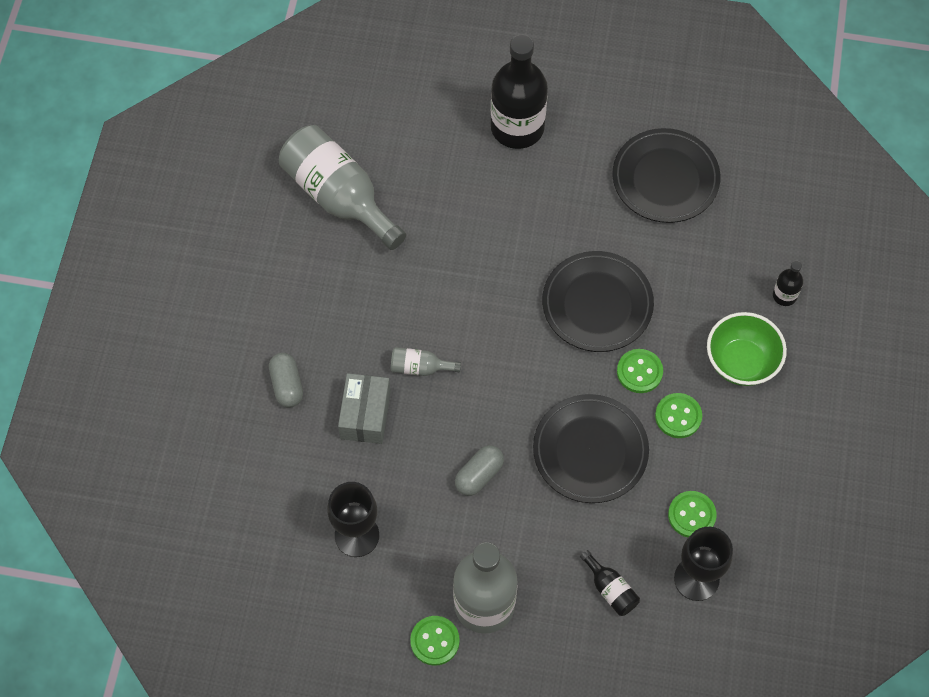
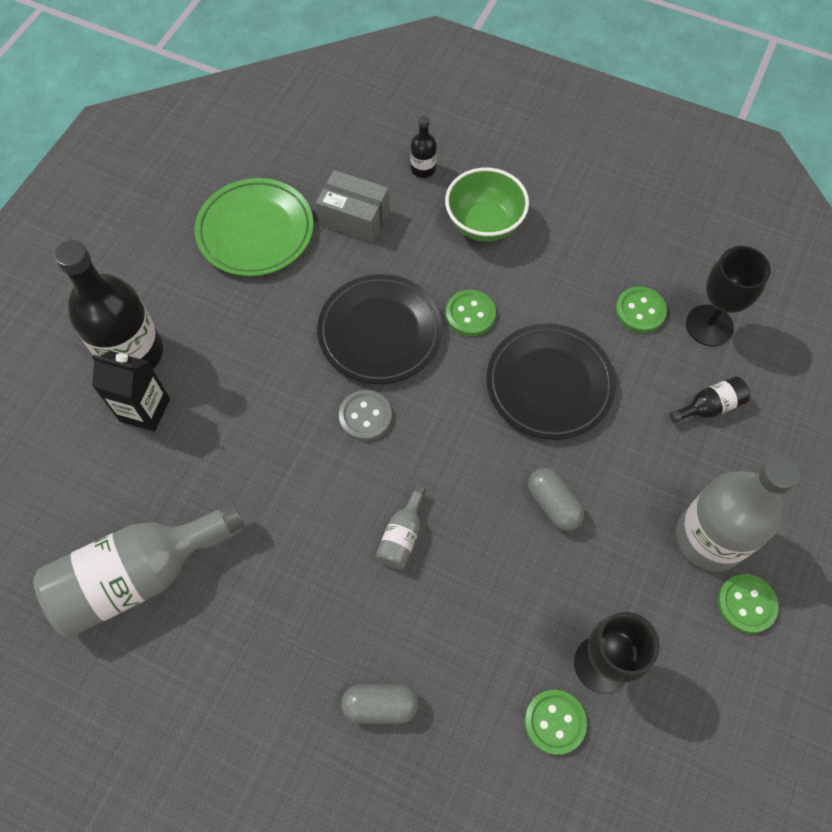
camera: 75 degrees left, 0 degrees up
grey box [338,373,391,444] -> grey box moved to [316,170,390,242]
black plate [612,128,720,223] -> green plate [195,178,314,276]
green button [655,393,702,438] -> green button moved to [525,690,587,755]
none -> black carton [92,351,170,432]
none -> grey button [339,390,392,441]

